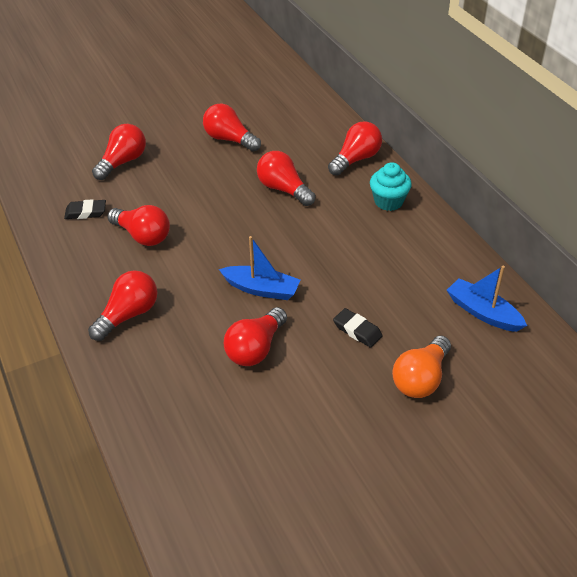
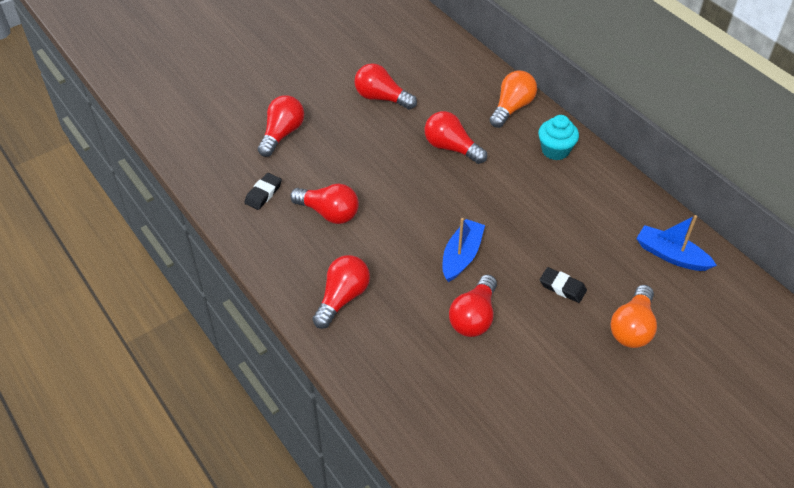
camera: 10 degrees left, 5 degrees up
black eraser [64,199,106,219] -> black eraser turned 45 degrees counterclockwise [244,173,282,210]
blue boat [219,236,300,300] -> blue boat turned 75 degrees counterclockwise [442,218,485,282]
red light bulb [328,121,382,176] -> orange light bulb [490,70,537,128]

